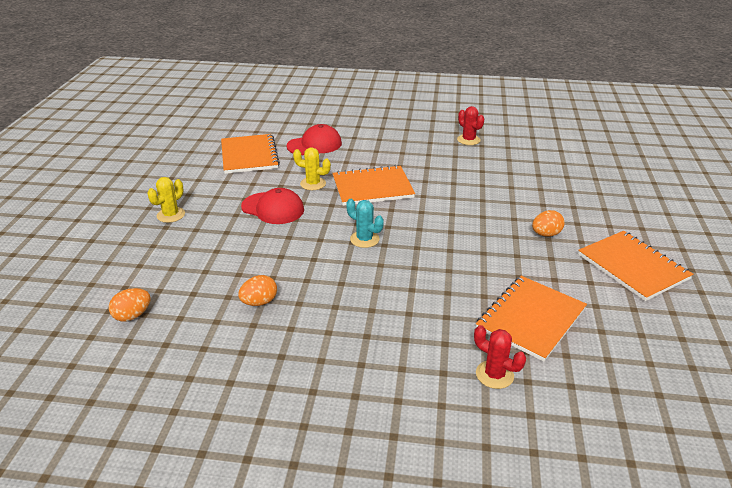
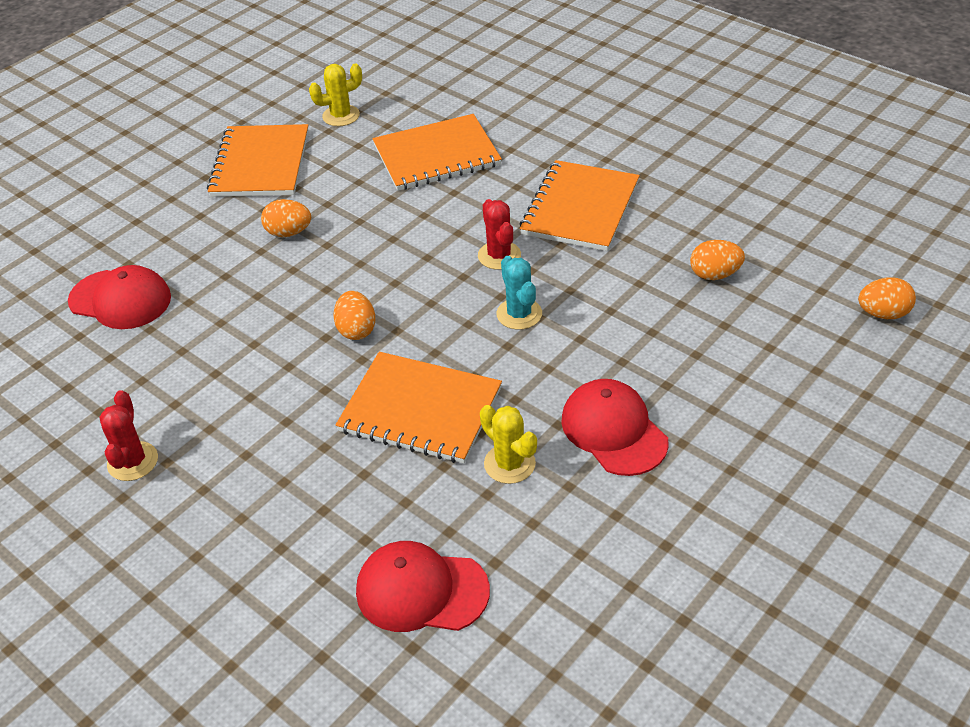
camera: 145 degrees left, 10 degrees up
yellow cactus [147,177,185,223] -> yellow cactus moved to [309,63,362,126]
orange notebook [221,134,280,174] -> orange notebook moved to [520,160,640,251]
red cactus [474,325,526,389] -> red cactus moved to [478,199,521,270]
none -> red cap [68,265,171,329]
none -> orange egg [333,291,376,340]

